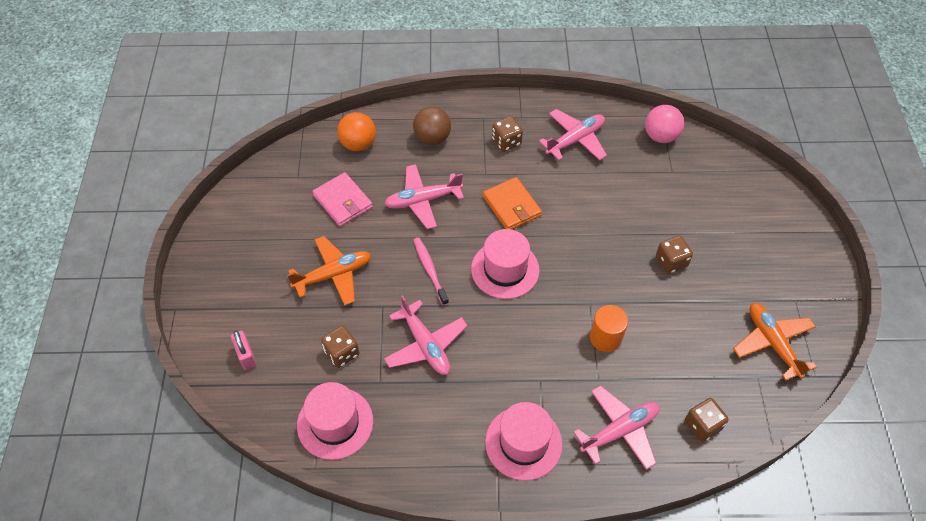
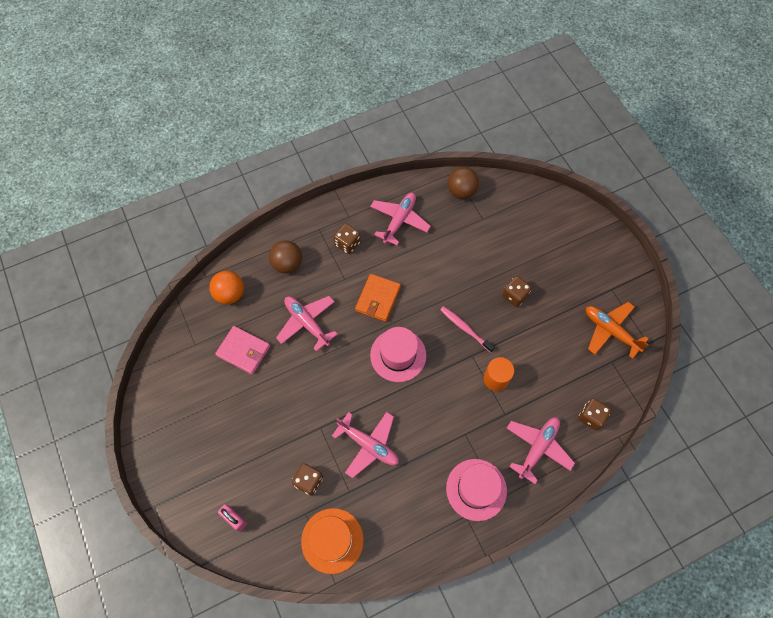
camera: 25 degrees left, 10 degrees up
orange plane [287,236,371,306] -> none
pink hat [297,382,373,460] -> orange hat [301,508,364,574]
pink plane [385,164,464,229] -> pink plane turned 90 degrees clockwise [276,296,338,352]
pink toothbrush [414,238,449,306] -> pink toothbrush moved to [440,306,495,353]
orange wallet [483,177,542,229] -> orange wallet turned 75 degrees clockwise [355,274,401,322]
pink ball [645,105,684,143] -> brown ball [448,167,479,199]

